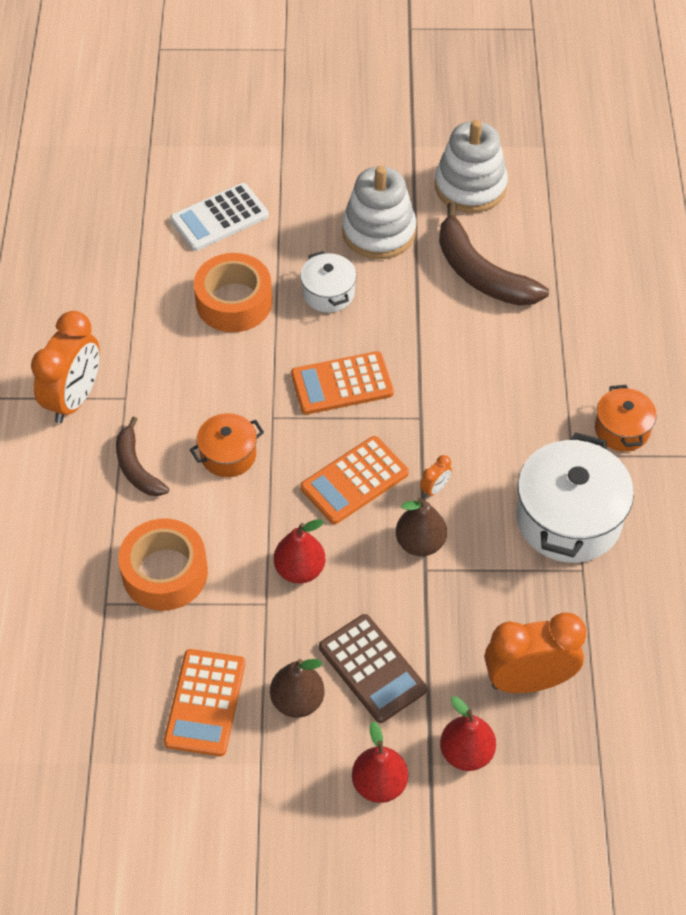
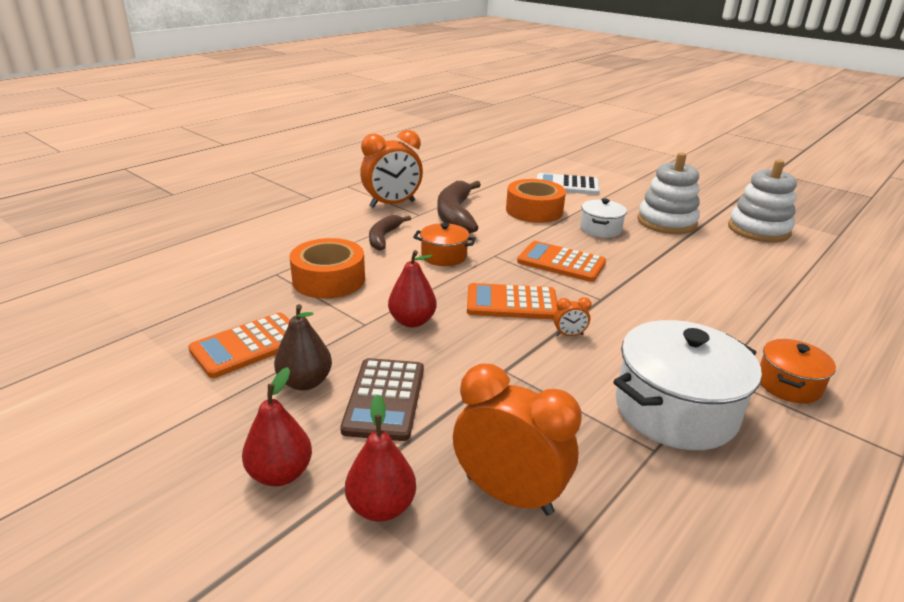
camera: 40 degrees right, 25 degrees down
brown pear [396,498,447,556] -> none
brown banana [439,202,549,306] -> brown banana moved to [437,181,481,234]

